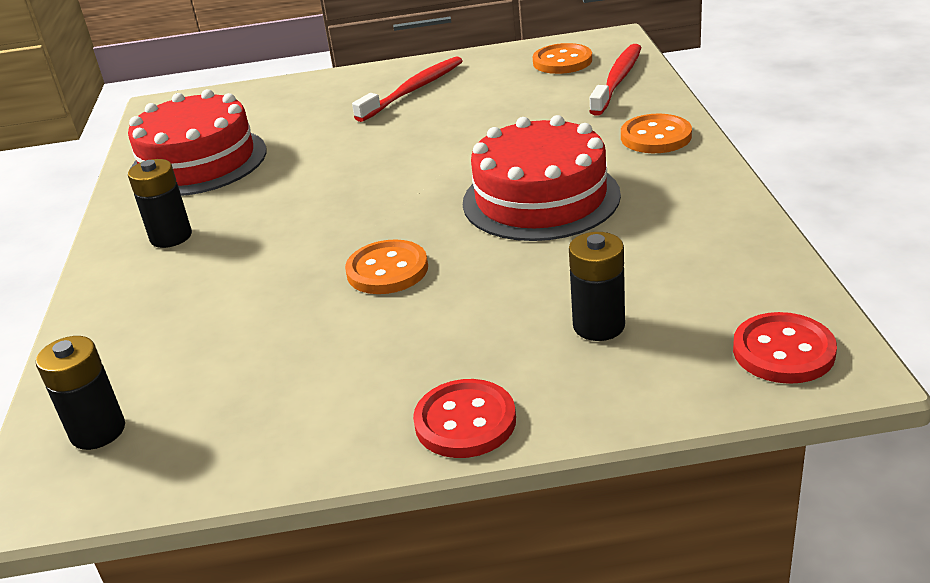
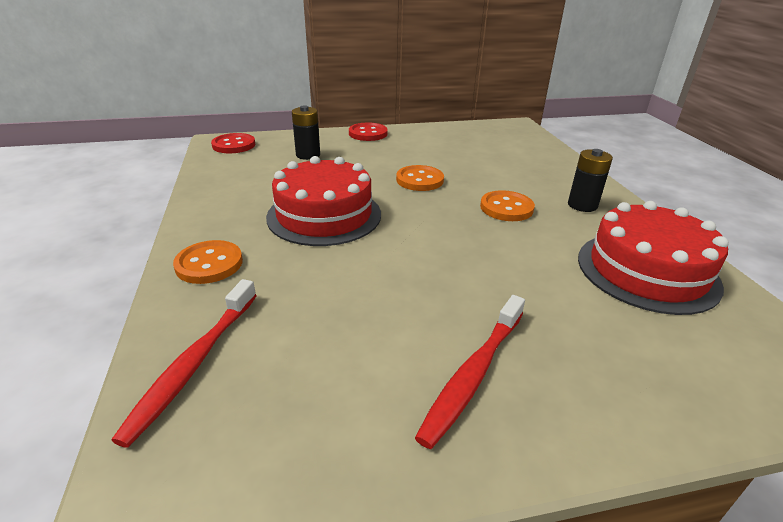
camera: 170 degrees right, 0 degrees up
black battery [36,336,125,450] -> none
orange button [533,43,592,74] -> orange button moved to [480,190,535,221]

